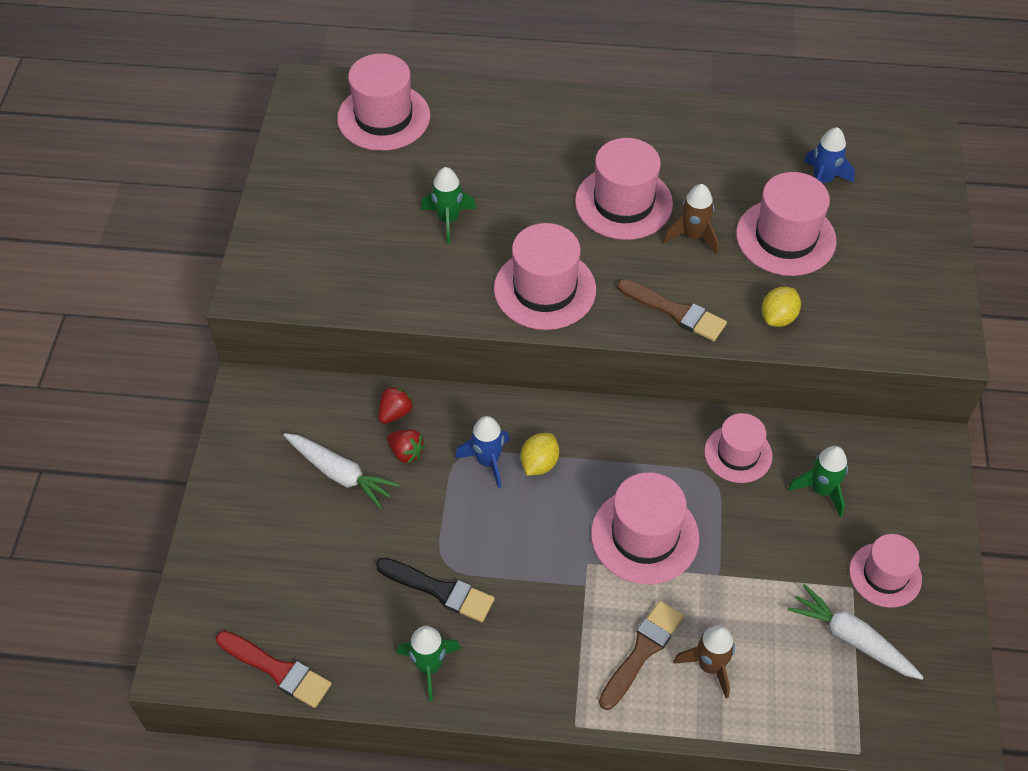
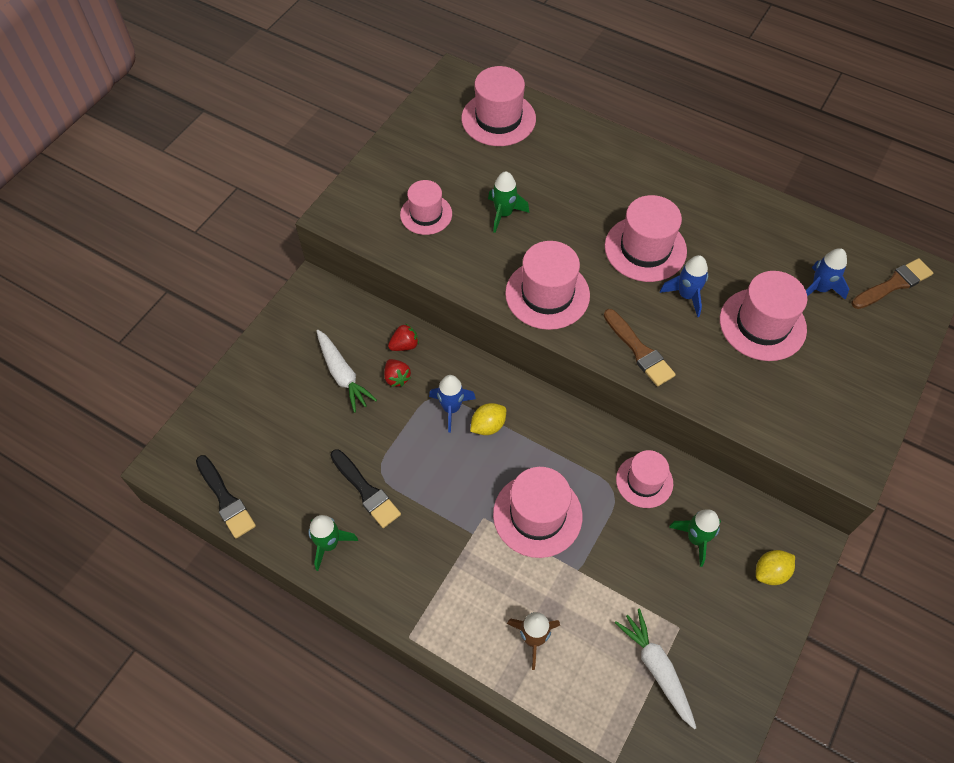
camera: 25 degrees right, 5 degrees up
red brush [216,631,332,708] -> black brush [196,455,256,539]
brown brush [599,601,684,710] -> brown brush moved to [852,258,933,309]
brown rocket [663,184,719,255] -> blue rocket [660,255,708,317]
yellow lemon [761,286,801,327] -> yellow lemon moved to [756,550,795,585]
pink hat [849,534,922,608] -> pink hat moved to [400,180,452,235]

